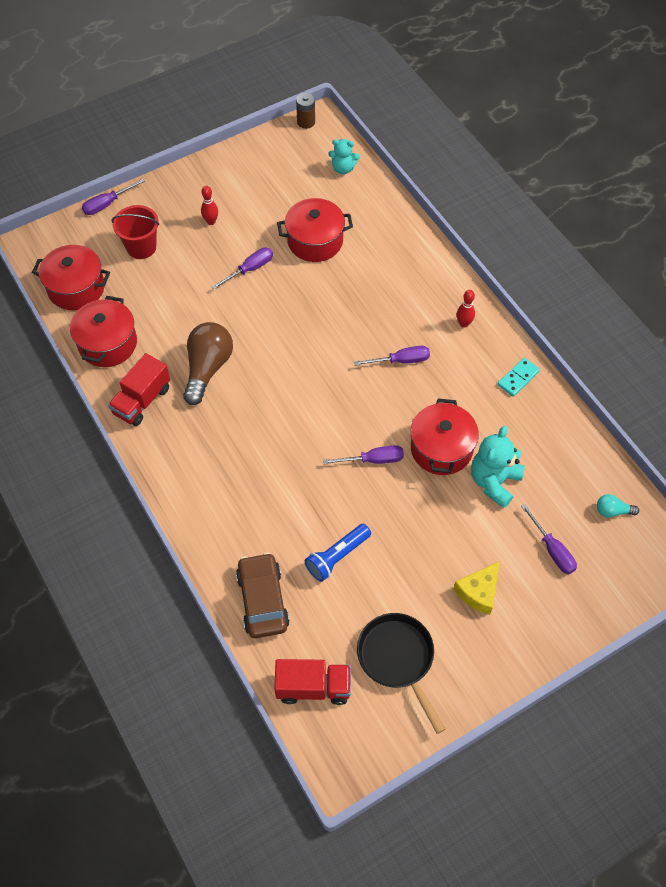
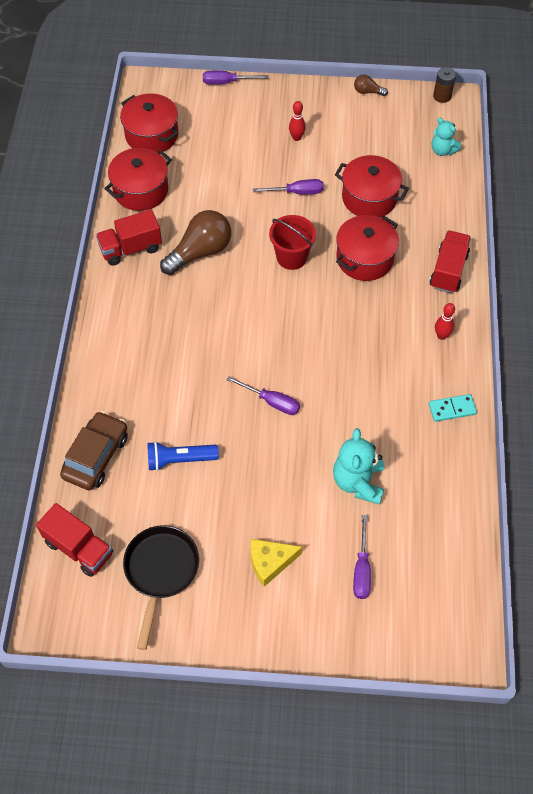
camera: 35 degrees right, 0 degrees up
red bucket [112,205,159,259] -> red bucket moved to [269,215,316,270]
purple screwdriver [354,346,430,366] -> none
red pot [411,398,479,475] -> red pot moved to [336,215,399,281]
turquoise teddy bear [471,426,525,508] -> turquoise teddy bear turned 60 degrees counterclockwise [333,428,384,505]
turquoise light bulb [597,494,639,518] -> none
none -> brown light bulb [354,75,388,96]
none -> red truck [430,230,471,293]

